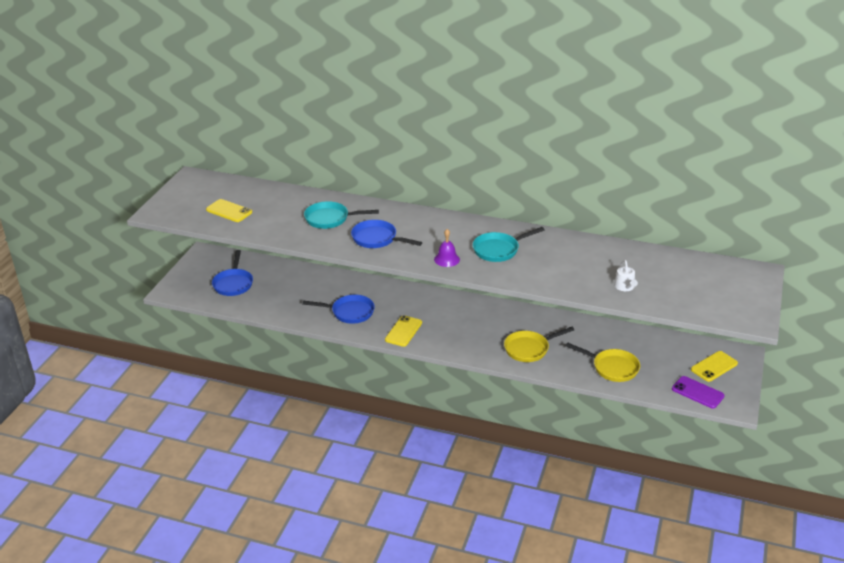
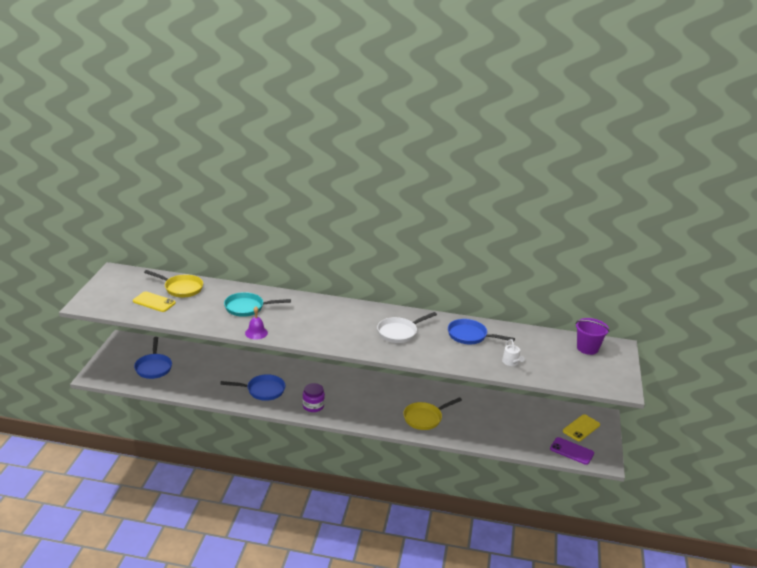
camera: 10 degrees left, 5 degrees down
blue pan [351,220,422,248] -> blue pan moved to [448,319,515,344]
yellow phone [385,315,422,347] -> purple jar [302,383,325,412]
purple bell [434,229,460,267] -> purple bell moved to [245,307,268,339]
turquoise pan [473,227,544,262] -> white pan [377,312,437,343]
yellow pan [566,342,640,382] -> yellow pan moved to [144,270,203,297]
none -> purple bucket [575,318,609,355]

